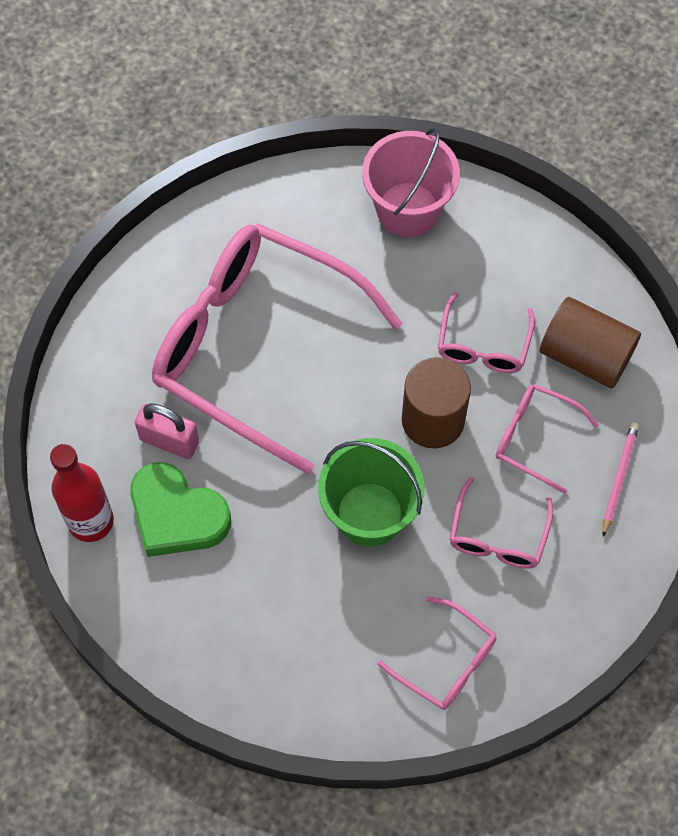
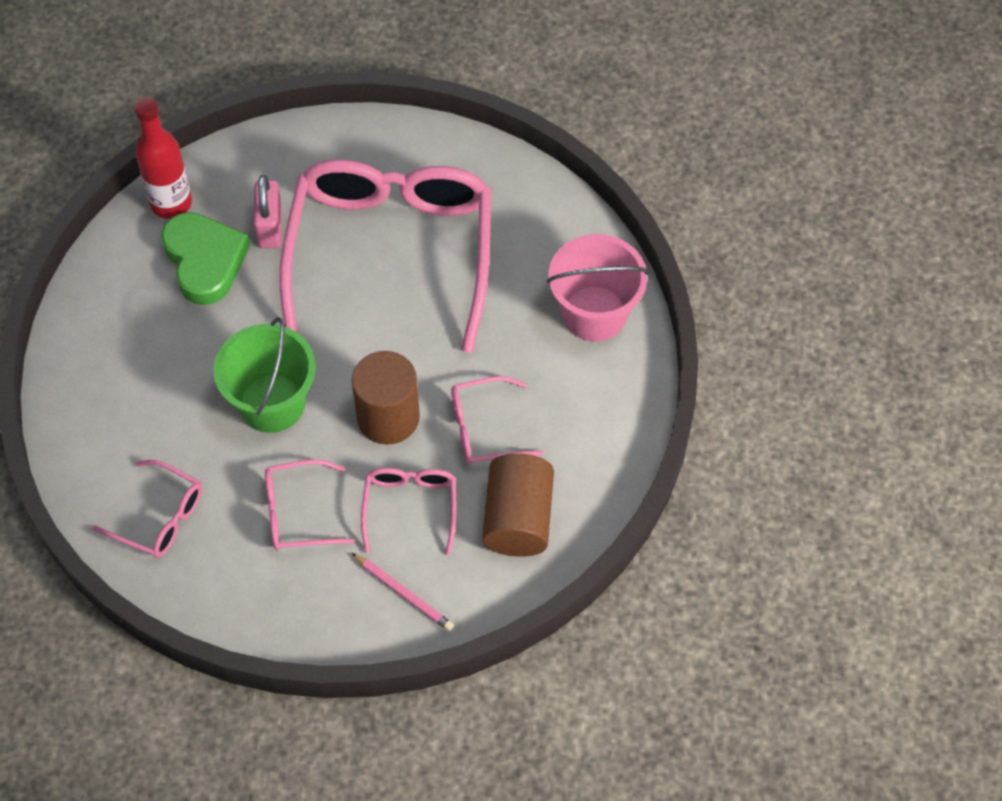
camera: 65 degrees right, 5 degrees down
green heart [130,462,231,557] -> green heart turned 150 degrees clockwise [161,212,250,305]
pink glasses [377,596,496,710] -> pink glasses turned 75 degrees counterclockwise [93,460,202,558]
pink pencil [602,422,639,537] -> pink pencil turned 45 degrees clockwise [352,553,454,631]

